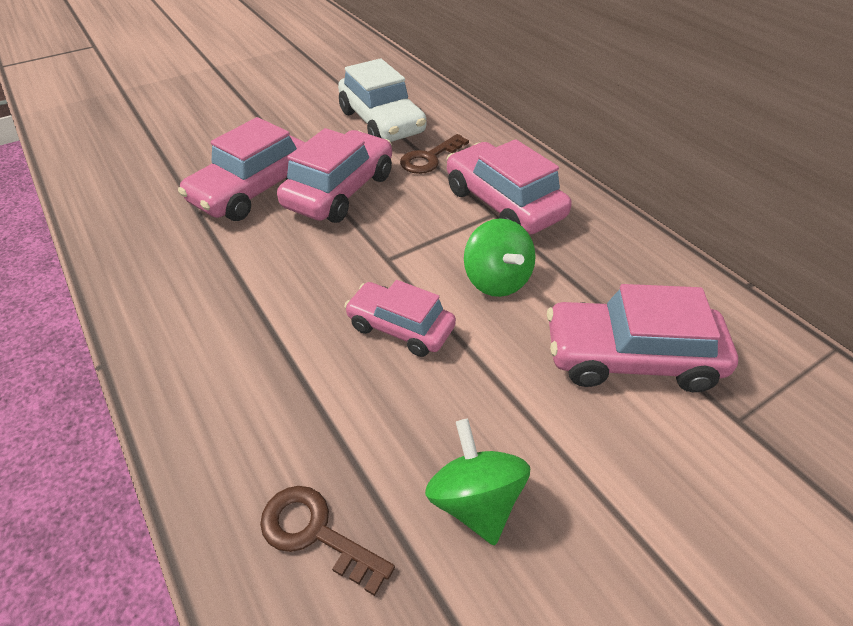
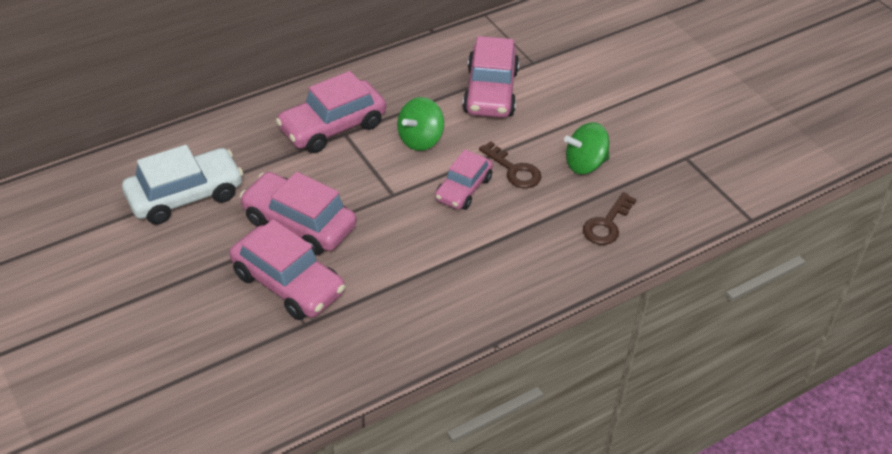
camera: 90 degrees left, 0 degrees up
brown key [400,134,469,174] -> brown key moved to [479,141,542,188]
green spinning top [464,218,536,297] -> green spinning top turned 150 degrees clockwise [397,97,444,151]

